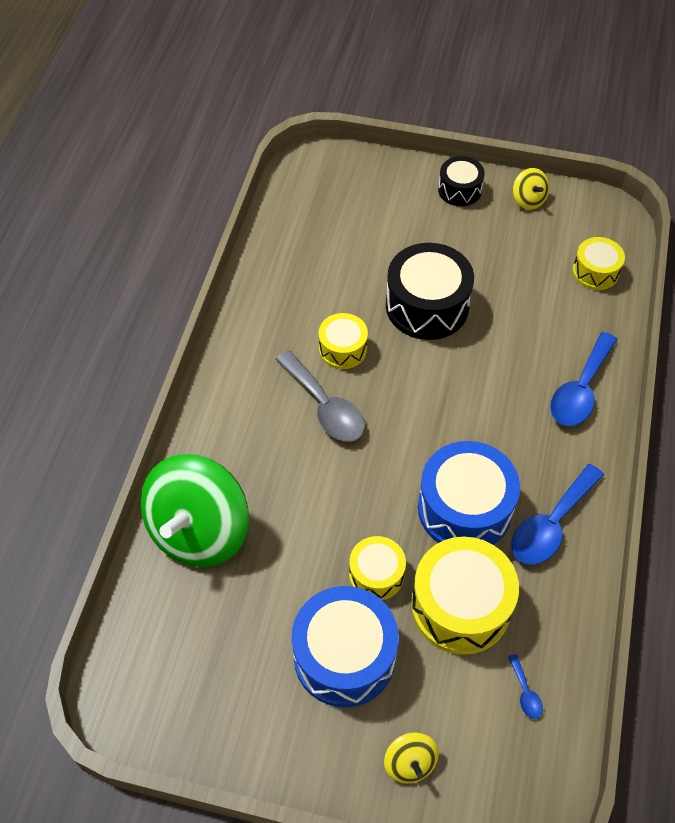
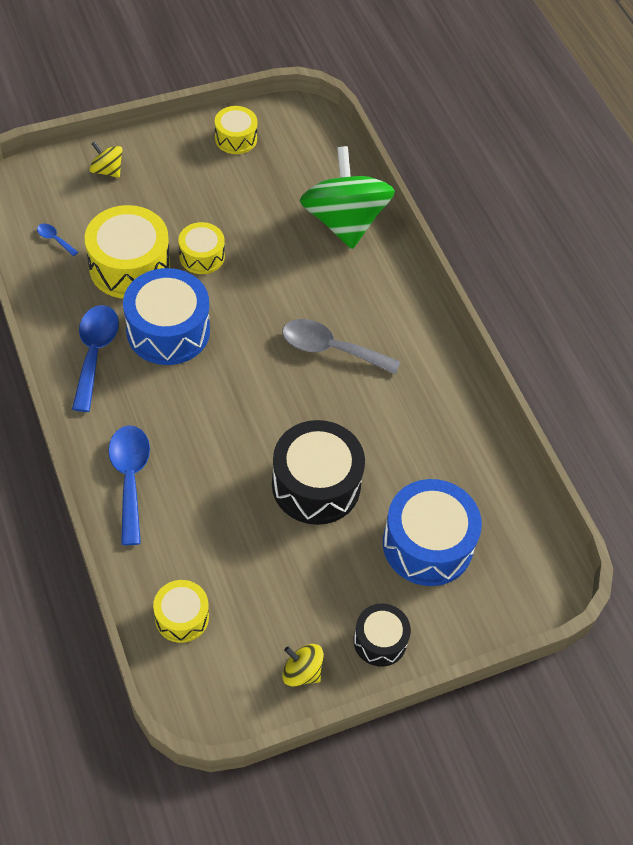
camera: 140 degrees right, 0 degrees up
blue drum [292,586,399,707] -> blue drum moved to [383,479,482,586]
yellow drum [318,313,368,369] -> yellow drum moved to [215,106,258,154]

